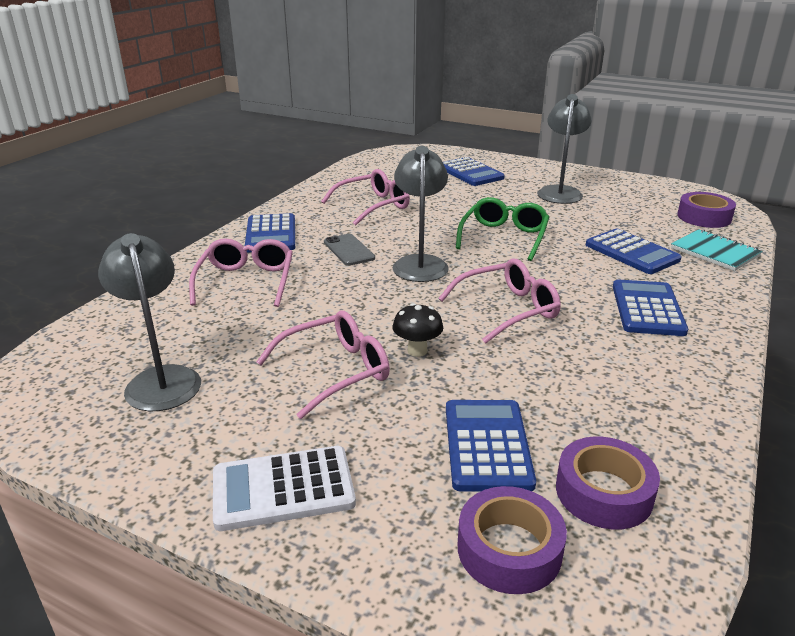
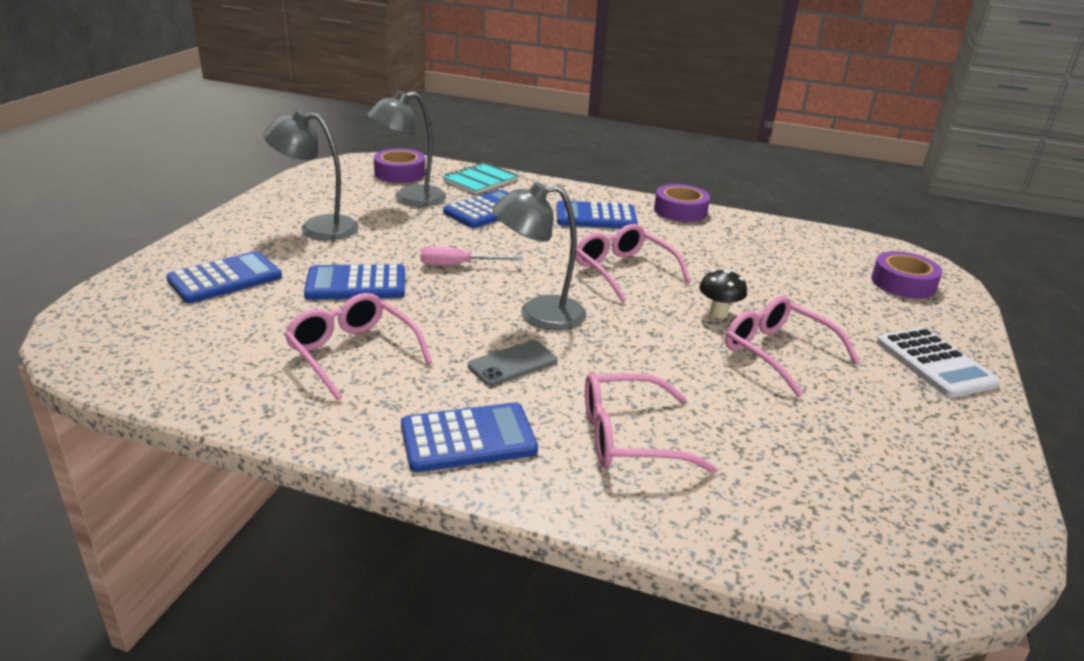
camera: 100 degrees left, 0 degrees up
grey lamp [98,233,201,411] -> grey lamp moved to [367,91,446,207]
blue calculator [446,400,536,492] -> blue calculator moved to [304,264,405,300]
green glasses [456,197,549,261] -> pink screwdriver [420,246,523,266]
purple tape [556,437,660,530] -> purple tape moved to [654,184,710,222]

